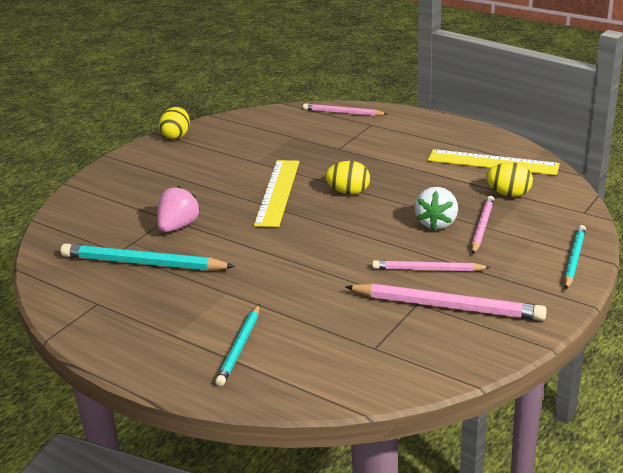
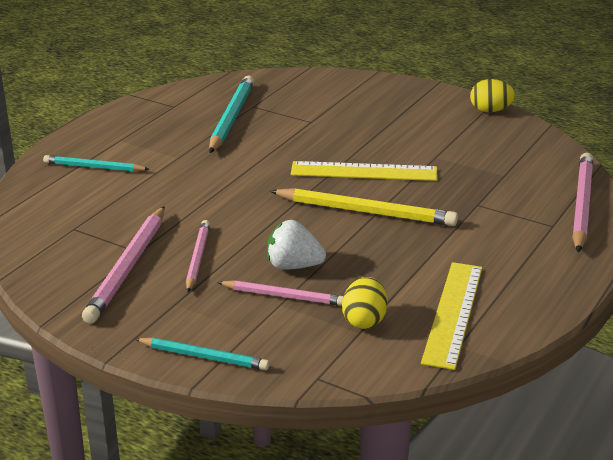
camera: 85 degrees right, 0 degrees up
pink strawberry [157,186,201,232] -> none
pink pencil [303,103,388,116] -> pink pencil [572,153,594,253], size x1.63
yellow egg [325,161,370,195] -> yellow pencil [270,188,458,226]

